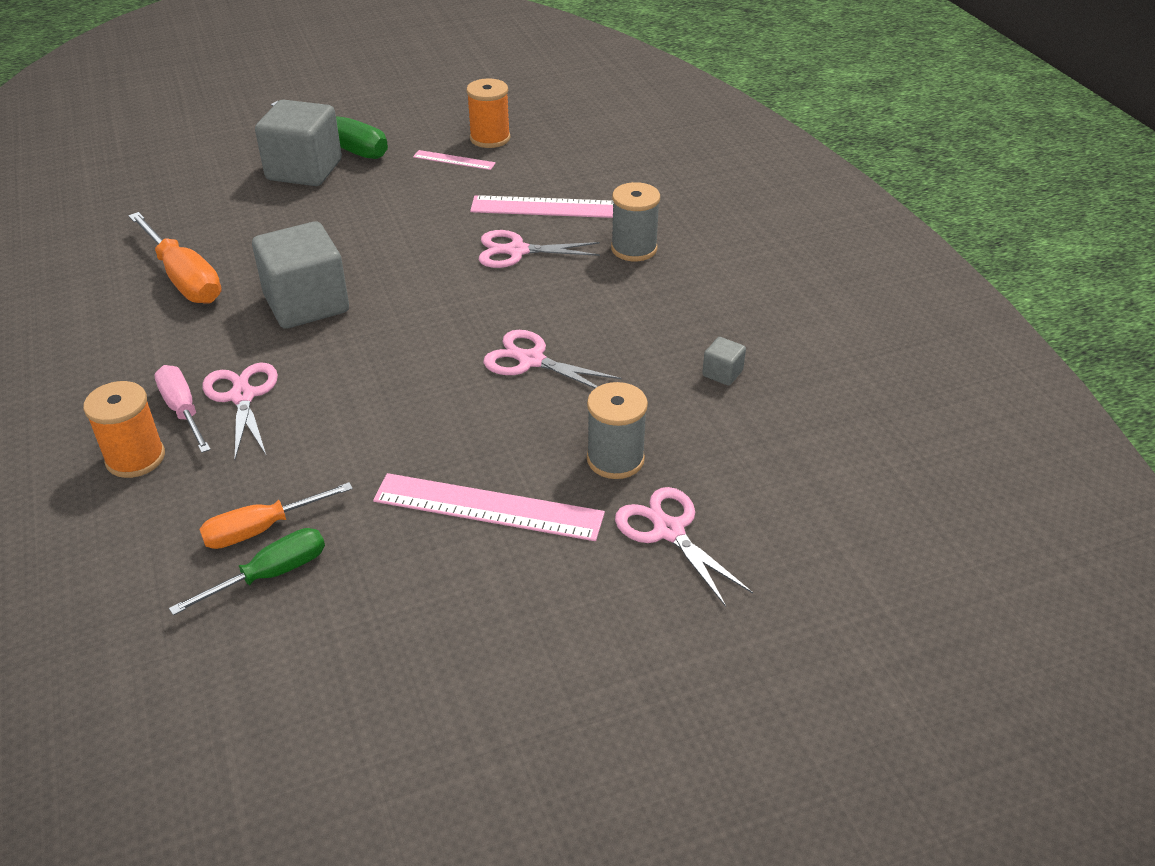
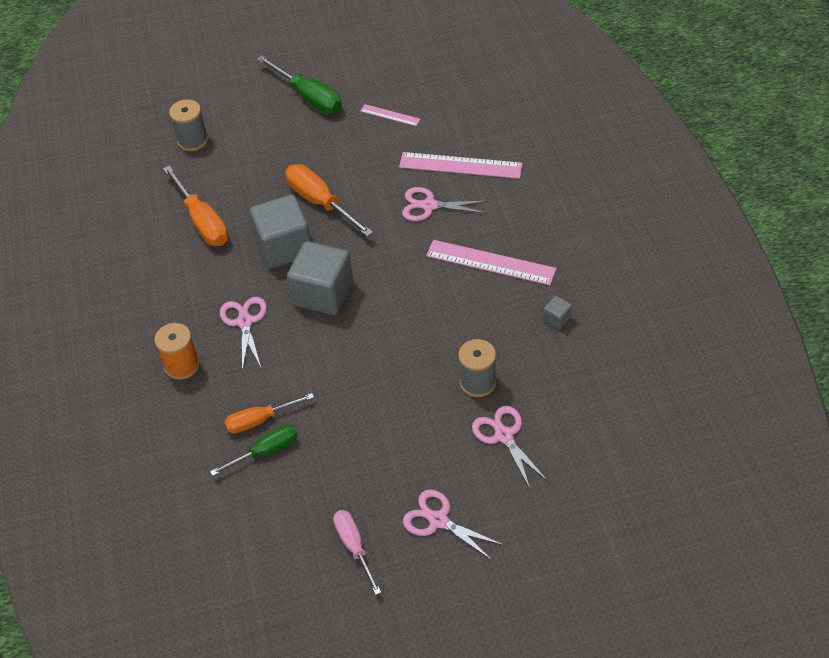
camera: 10 degrees right, 10 degrees up
pink screwdriver [154,365,211,453] -> pink screwdriver moved to [333,510,381,595]
grey cube [255,100,342,186] -> grey cube moved to [287,241,353,315]
pink ruler [373,473,605,541] -> pink ruler moved to [426,240,557,285]
orange spool [466,78,510,148] -> none
pink scissors [483,330,621,388] -> pink scissors moved to [403,489,503,561]
grey spool [611,182,660,261] -> grey spool moved to [169,99,208,151]
none -> orange screwdriver [285,164,373,237]

